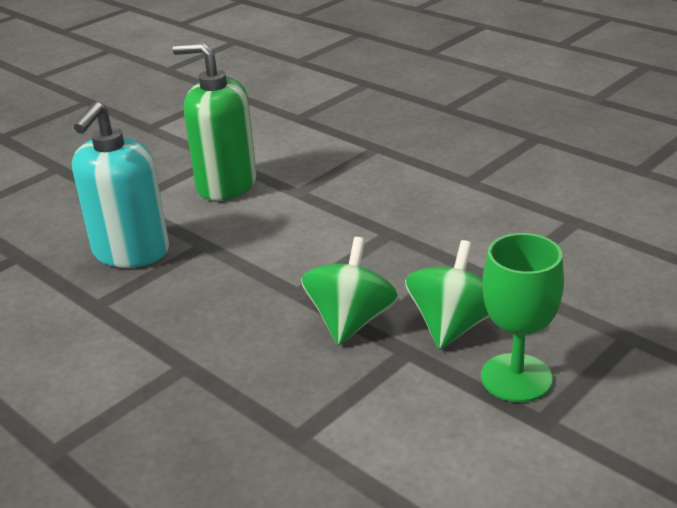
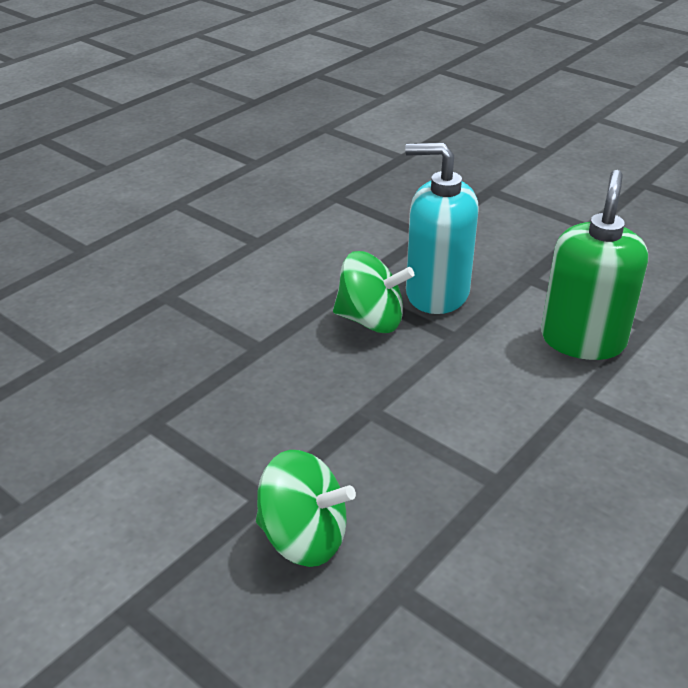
camera: 85 degrees right, 5 degrees up
green spinning top [301,237,398,345] -> green spinning top moved to [333,251,415,333]
green goblet [481,233,564,402] -> none

